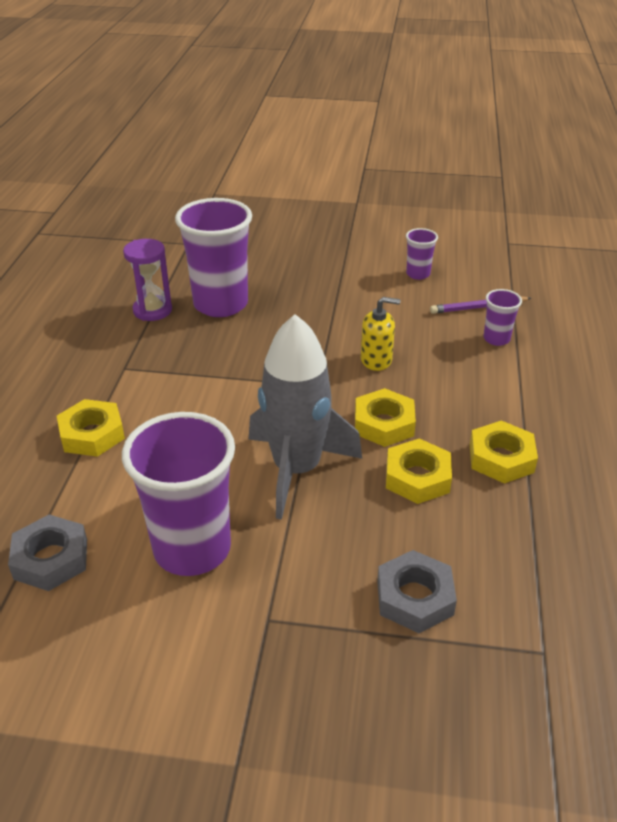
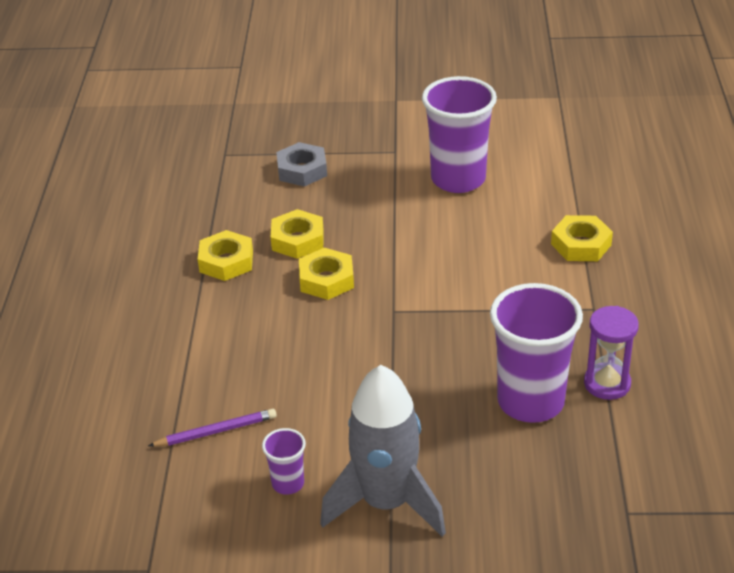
camera: 175 degrees right, 0 degrees up
grey nut [8,515,87,591] -> none
grey rocket [249,314,362,520] -> grey rocket moved to [320,365,446,537]
yellow soap dispenser [361,297,400,371] -> none
purple cup [484,289,522,346] -> none

